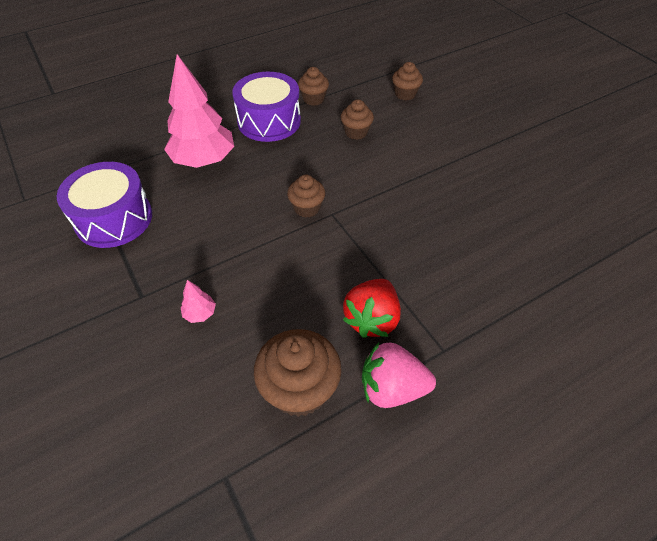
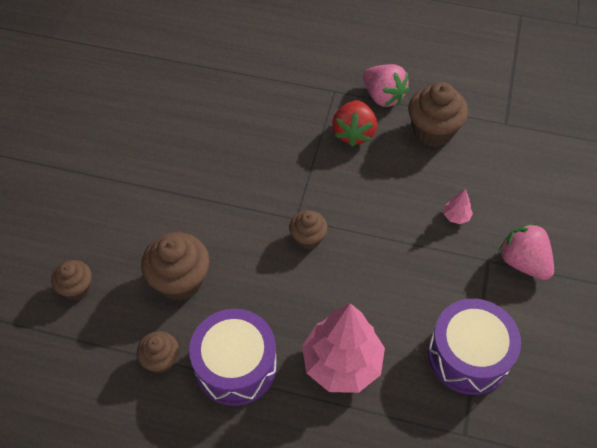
camera: 135 degrees left, 5 degrees up
brown cupcake [341,99,374,140] -> brown cupcake [141,232,209,301], size x1.69
red strawberry [343,279,401,338] -> red strawberry turned 120 degrees clockwise [332,100,377,147]
none -> pink strawberry [499,223,554,280]

